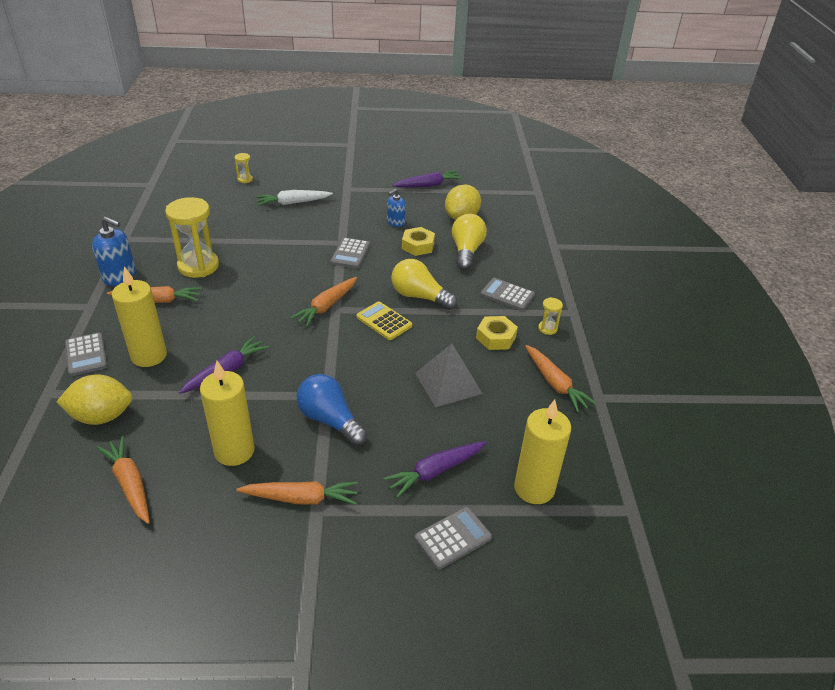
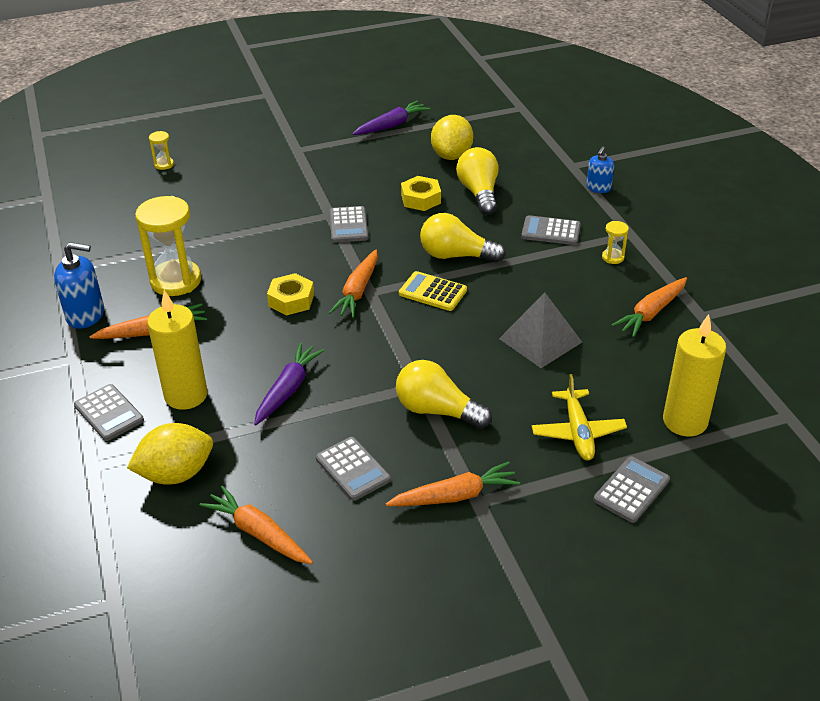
camera: 15 degrees left, 0 degrees up
yellow candle [200,361,255,466] -> grey calculator [316,437,391,501]
white carrot [256,190,333,206] -> none
blue light bulb [296,374,368,446] -> yellow light bulb [396,360,492,429]
purple carrot [383,441,487,498] -> yellow plane [532,374,627,460]
blue soap dispenser [387,189,406,227] -> blue soap dispenser moved to [586,147,614,193]
yellow nut [476,316,518,350] -> yellow nut moved to [267,273,314,315]
orange carrot [525,345,597,412] -> orange carrot turned 90 degrees clockwise [611,277,687,337]

